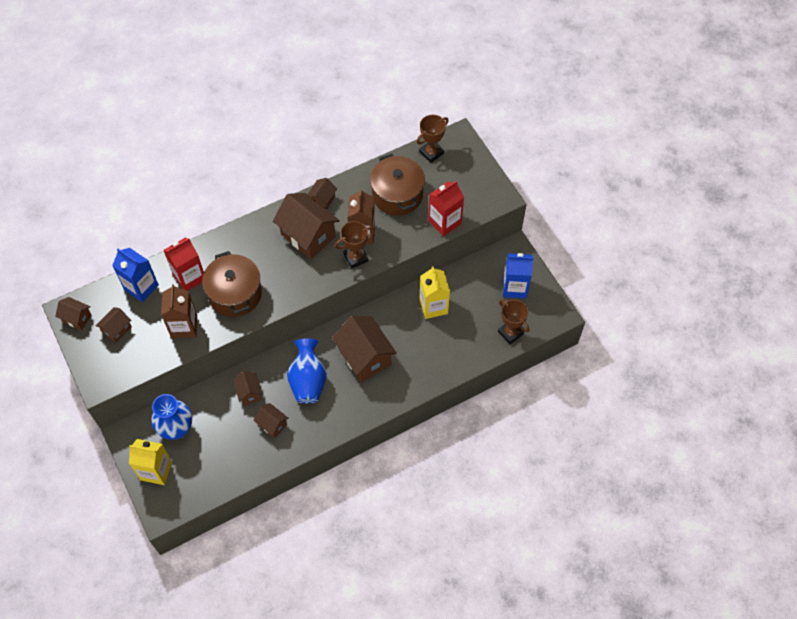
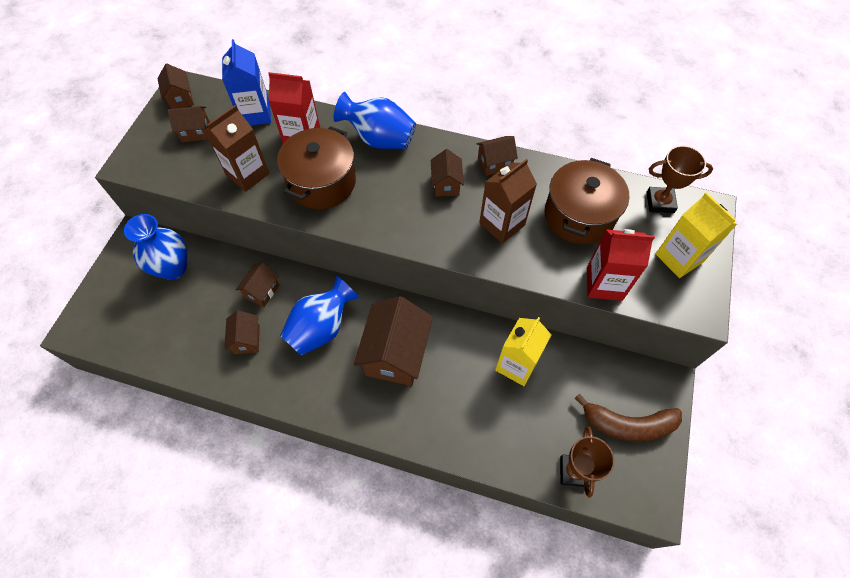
camera: 45 degrees right, 0 degrees up
yellow carton [129,439,172,485] -> yellow carton moved to [656,192,737,278]
brown house [273,193,340,259] -> brown house [431,149,464,196], size x0.52
brown trophy [334,221,375,268] -> none
blue carton [503,253,534,299] -> brown banana [575,394,682,442]
none -> blue vase [333,92,416,149]

